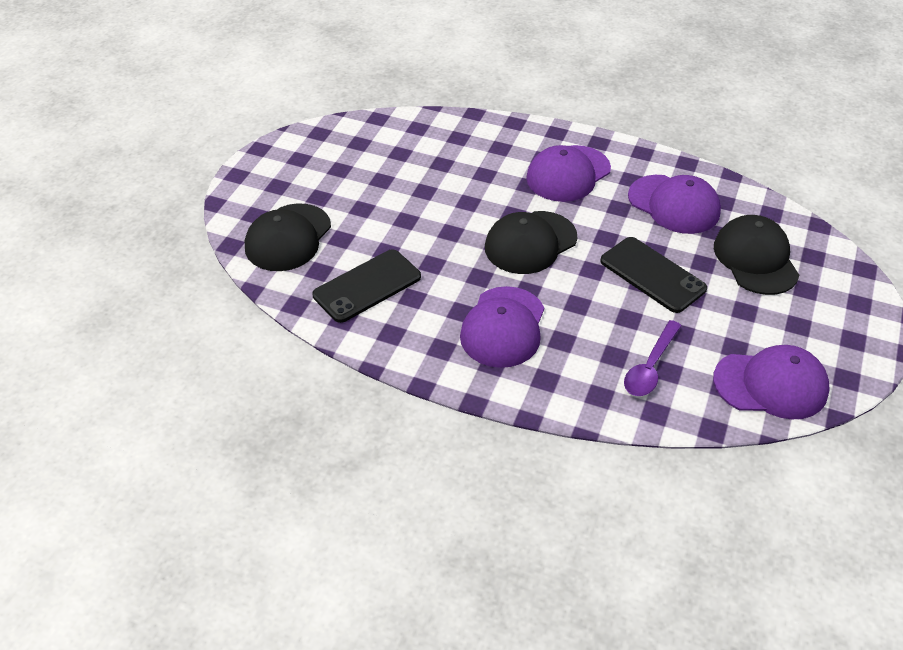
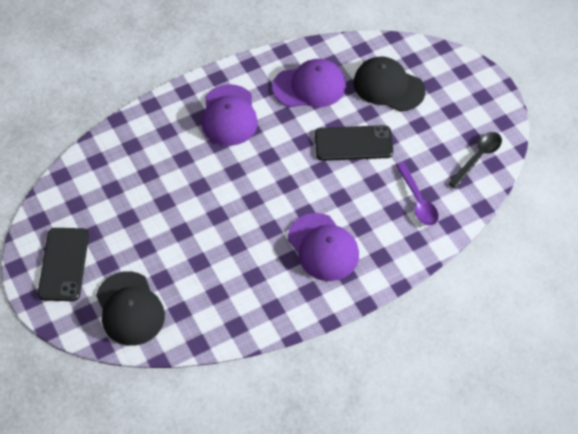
camera: 50 degrees left, 10 degrees up
black phone [312,249,421,323] -> black phone moved to [38,228,89,301]
black cap [485,211,578,274] -> none
purple cap [713,345,830,419] -> black spoon [448,132,502,189]

